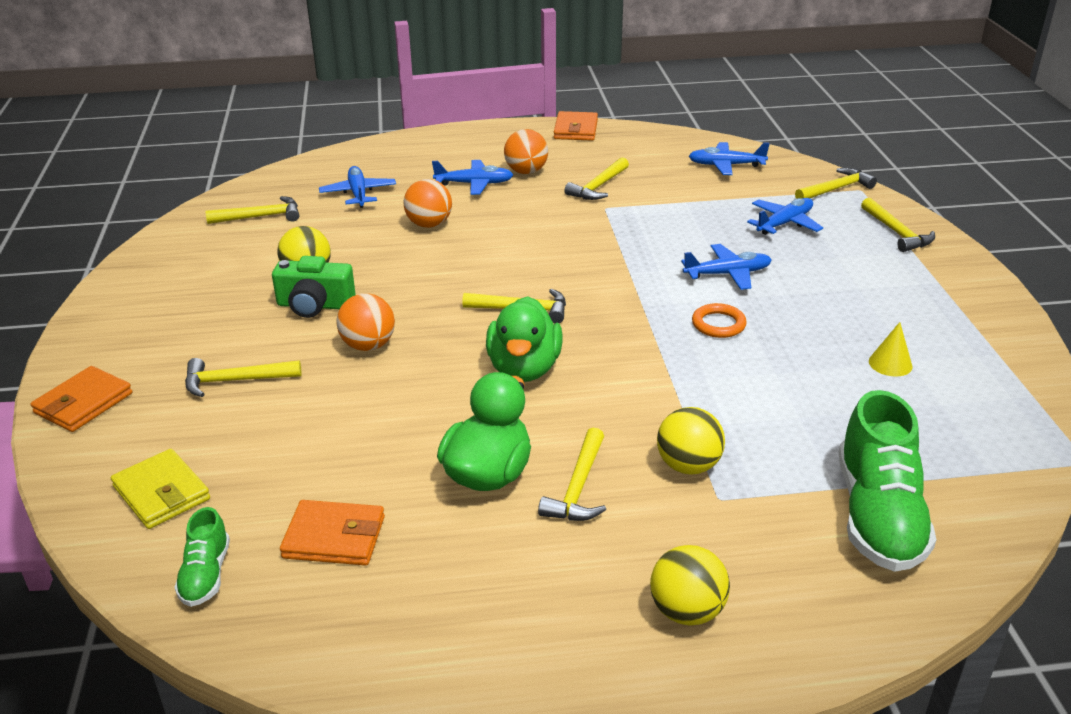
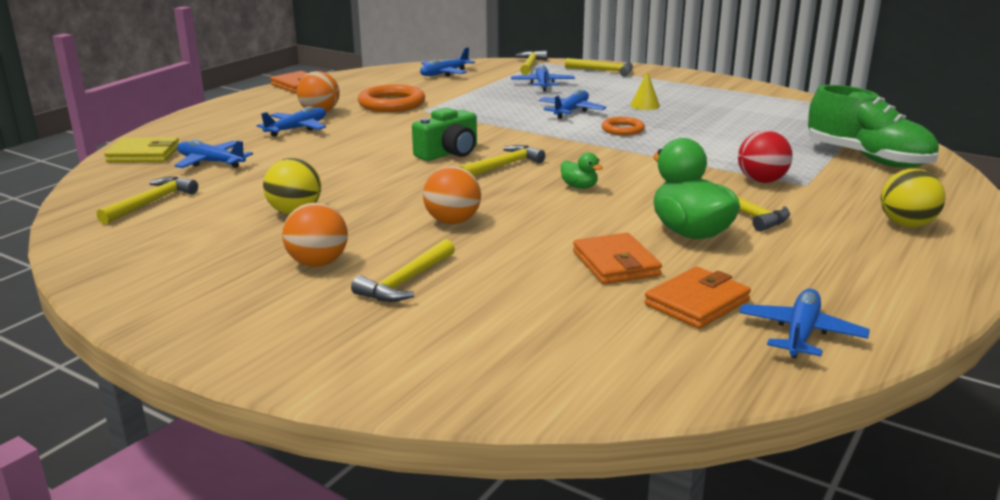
camera: 50 degrees left, 10 degrees down
orange wallet [31,366,132,432] -> orange wallet moved to [573,233,662,284]
yellow wallet [111,449,210,529] -> yellow wallet moved to [104,137,179,162]
green shoe [174,507,230,607] -> none
green camera [272,256,356,318] -> green camera moved to [412,107,477,161]
orange ball [403,179,452,228] -> orange ball moved to [282,203,348,267]
green duck [486,296,563,382] -> green duck [561,152,603,189], size x0.47
yellow hammer [564,157,629,200] -> orange ring [358,84,425,112]
yellow ball [657,407,725,475] -> red ball [738,130,793,183]
yellow cone [869,322,913,377] -> yellow cone moved to [630,71,660,110]
none -> blue plane [739,289,870,358]

